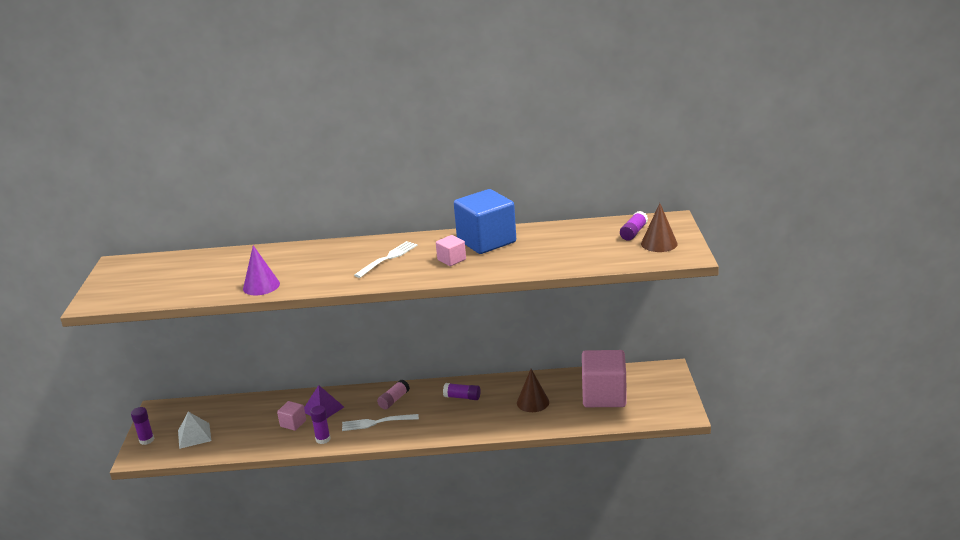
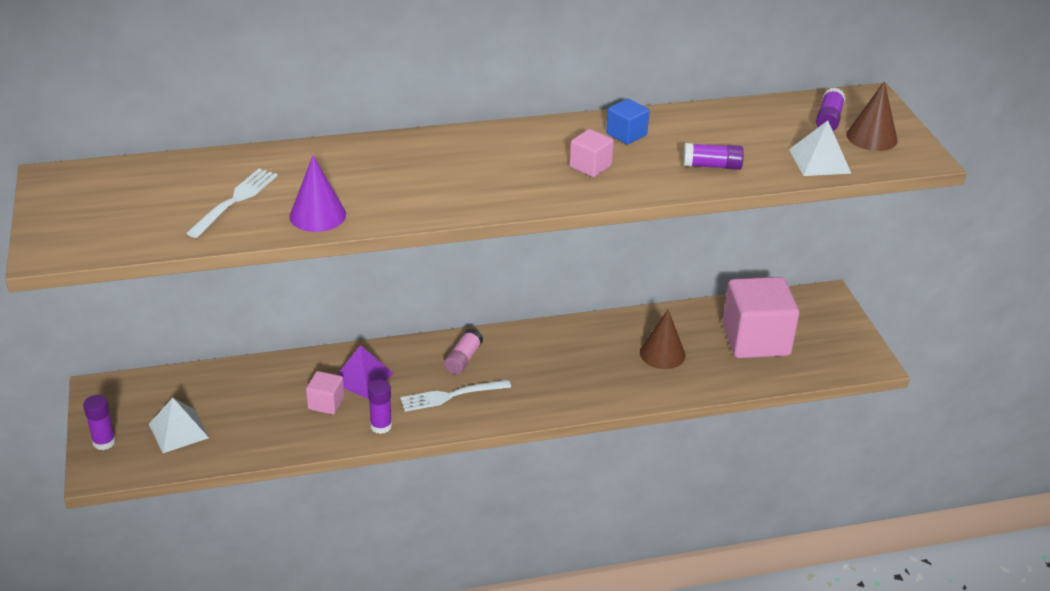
camera: 15 degrees left, 10 degrees up
white fork [354,241,418,278] -> white fork moved to [186,169,278,238]
purple glue stick [443,383,481,400] -> purple glue stick moved to [683,143,744,170]
blue cube [454,189,516,254] -> blue cube [606,99,650,145], size x0.46
none -> white pyramid [789,121,852,176]

